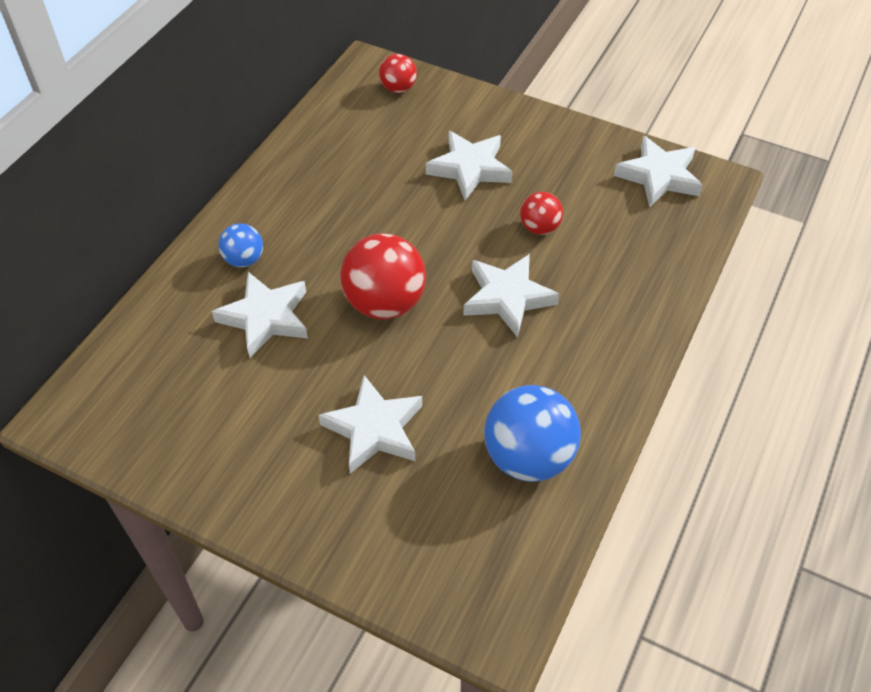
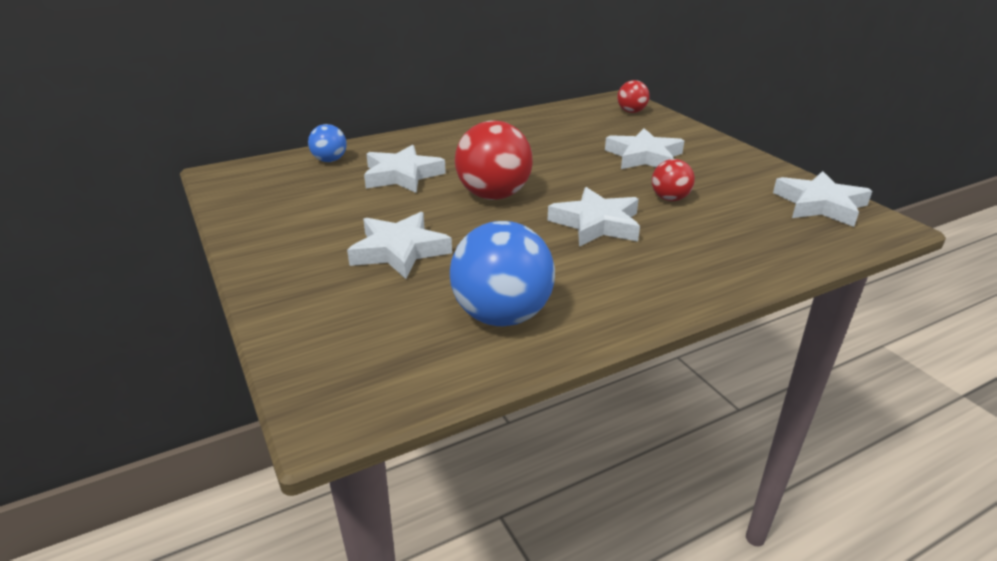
camera: 35 degrees right, 20 degrees down
blue ball [218,223,263,267] -> blue ball moved to [308,124,347,162]

